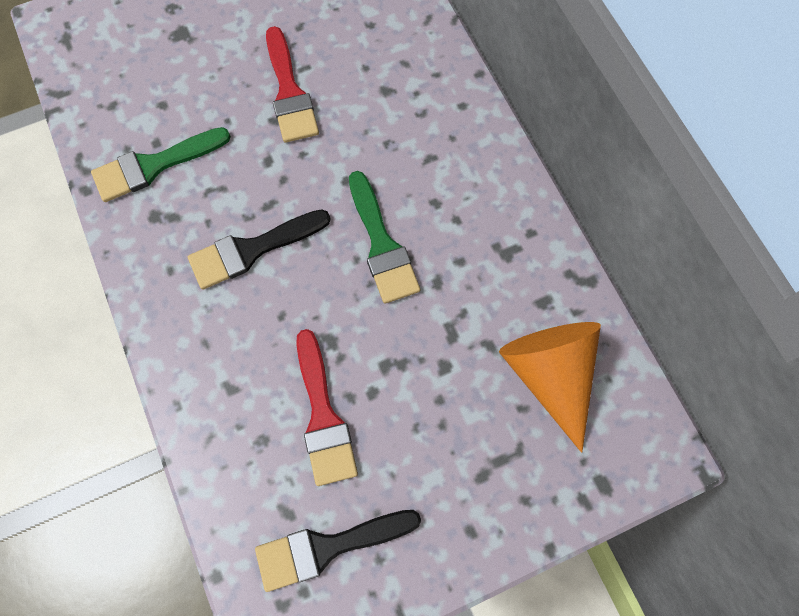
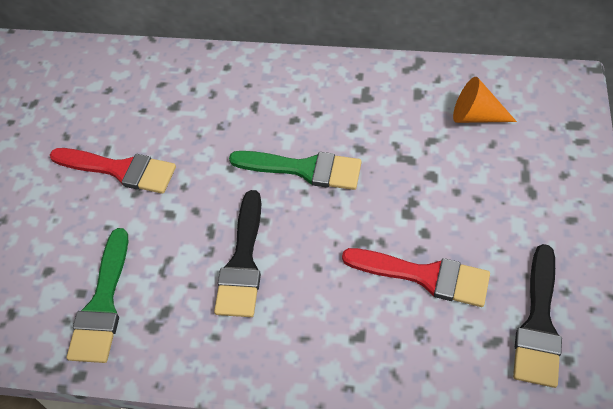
camera: 55 degrees left, 15 degrees down
orange cone [499,322,601,453] -> orange cone [453,77,517,123], size x0.60

